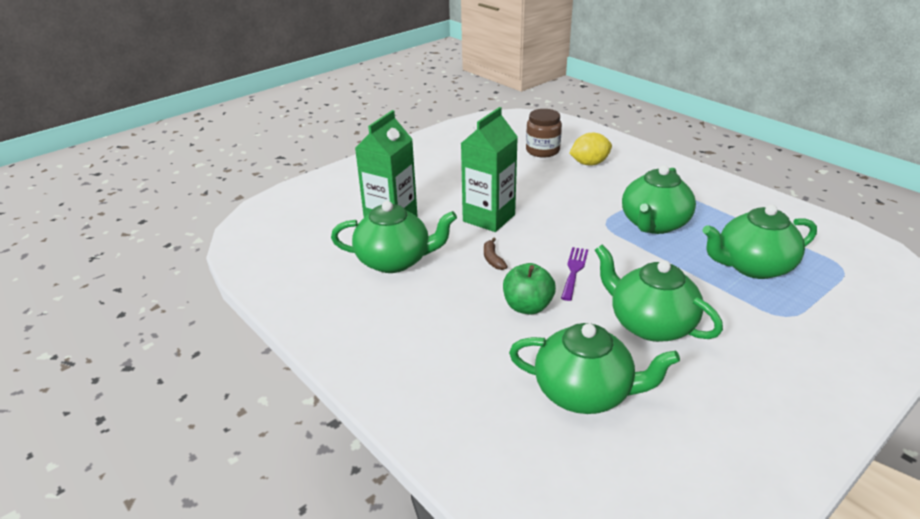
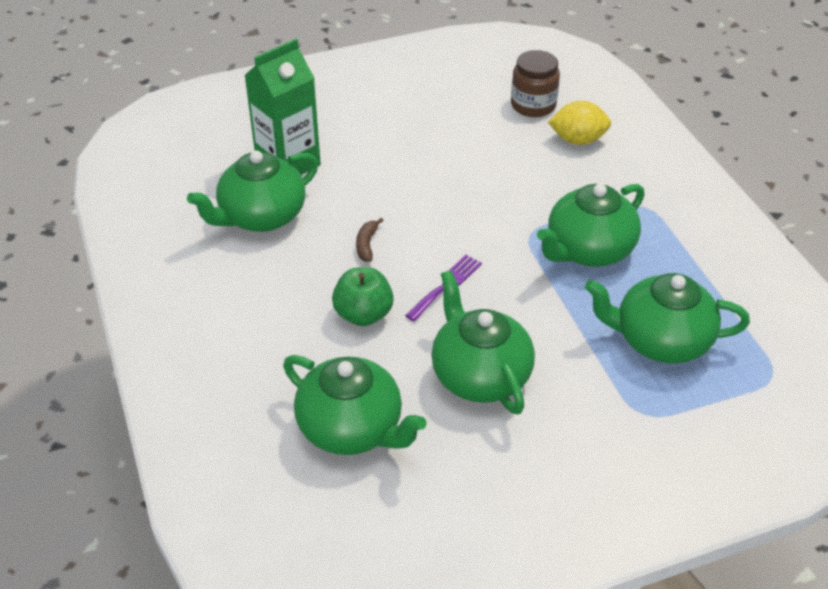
camera: 20 degrees right, 10 degrees up
green teapot [331,201,457,273] -> green teapot turned 120 degrees clockwise [187,151,318,232]
green carton [461,107,518,232] -> none

